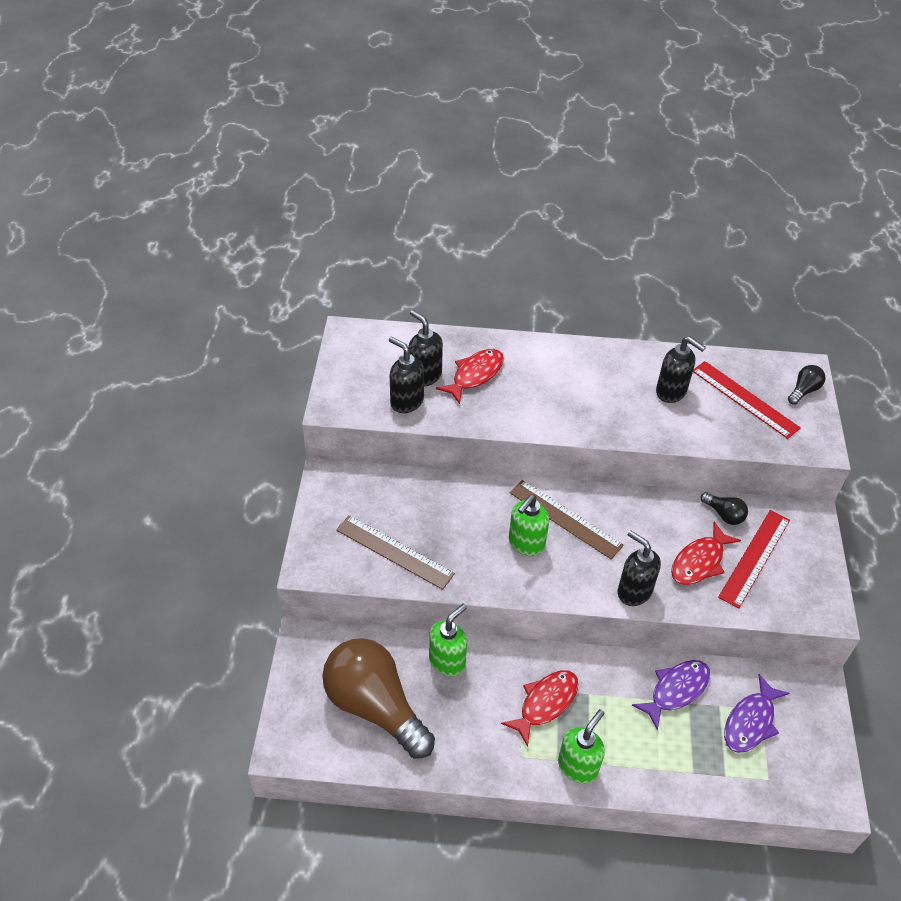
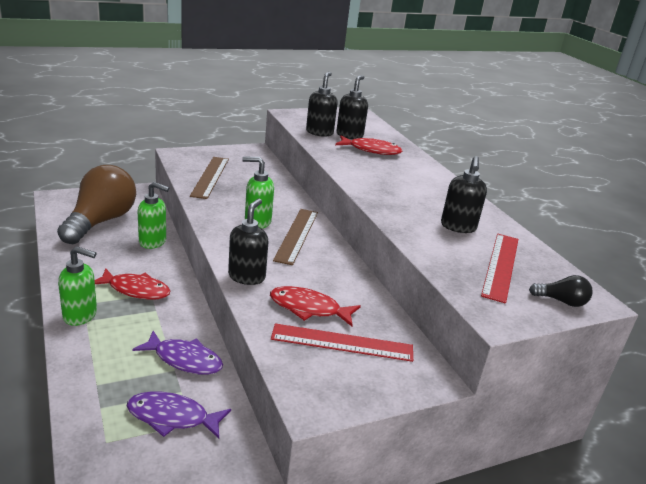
camera: 60 degrees right, 20 degrees down
black light bulb [700,492,748,525] -> none

